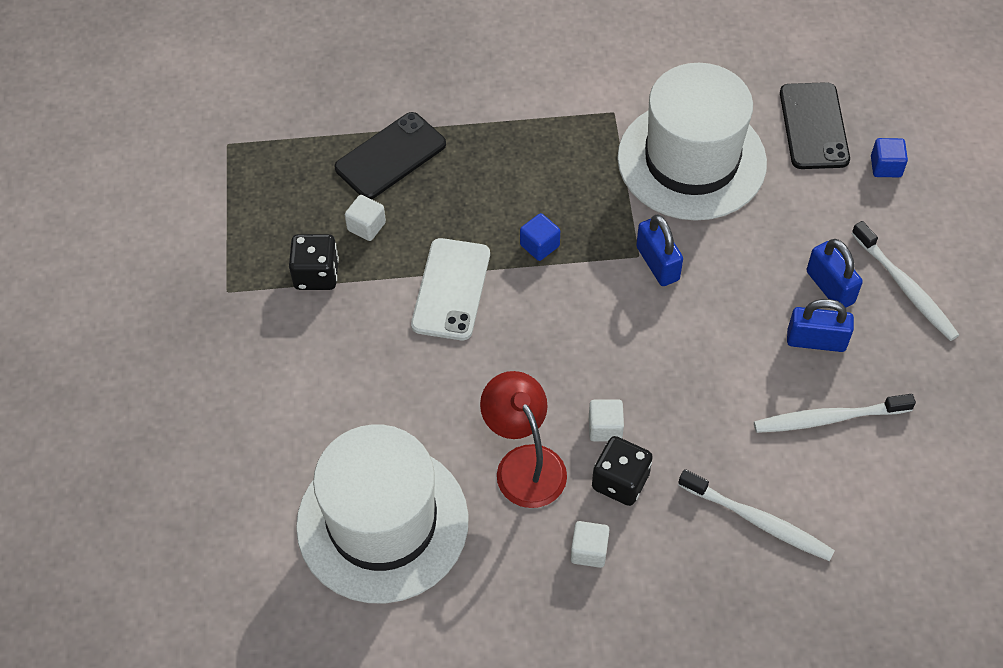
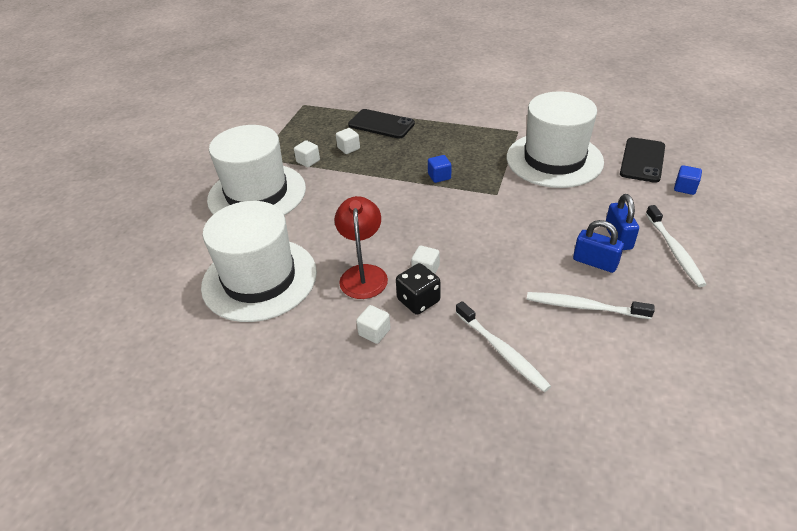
camera: 25 degrees right, 15 degrees down
black dice [289,234,339,290] -> white cube [294,140,320,167]
black phone [334,112,446,199] -> black phone turned 45 degrees clockwise [348,109,415,139]
white phone [411,238,490,340] -> none
blue padlock [636,214,683,286] -> none
none -> white hat [207,125,306,215]

